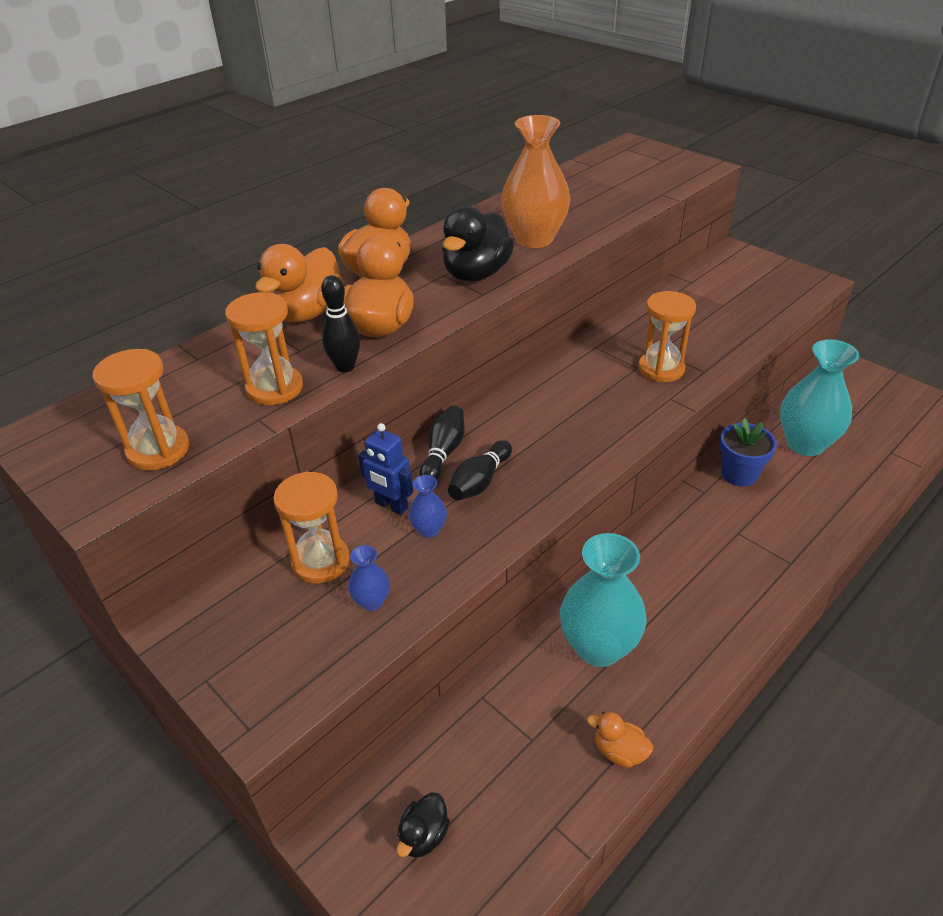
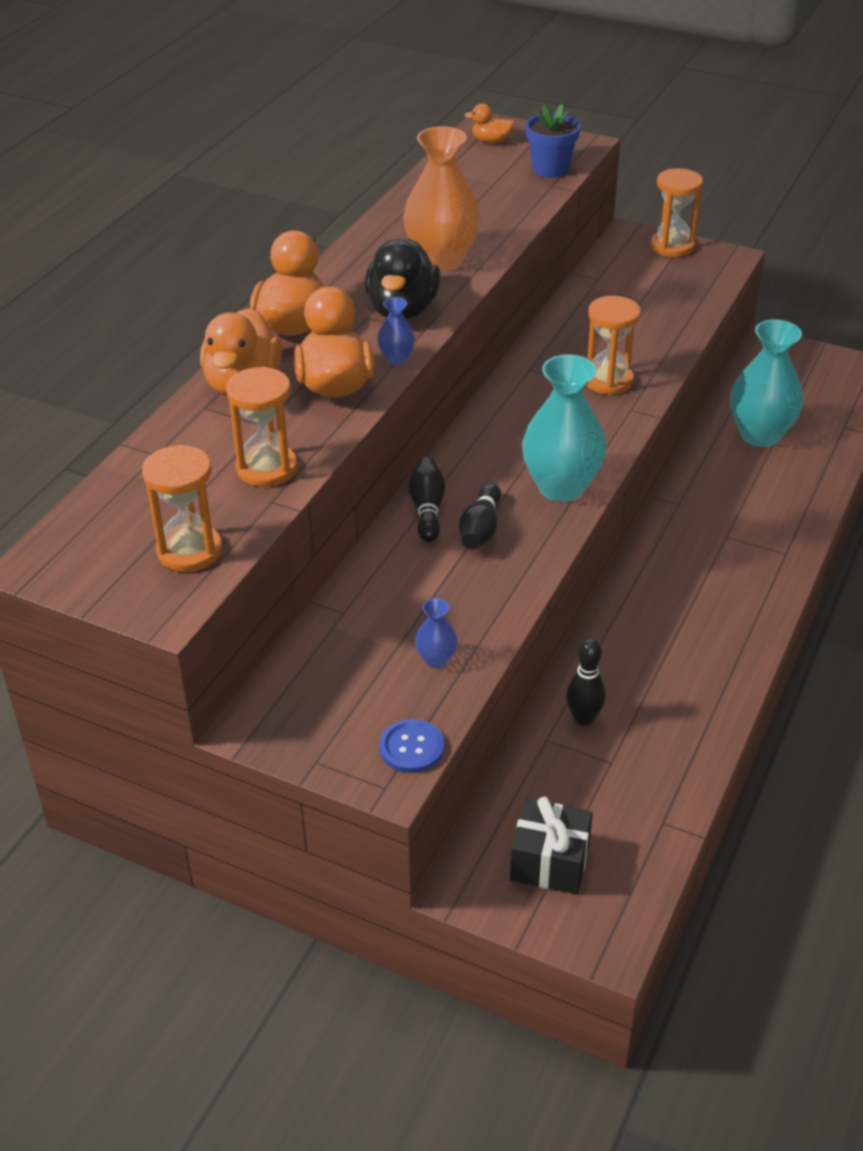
camera: 20 degrees left, 0 degrees up
orange hourglass [273,472,350,584] -> orange hourglass moved to [650,168,703,257]
black bowling pin [321,275,360,372] -> black bowling pin moved to [566,639,606,726]
blue robot [358,423,413,515] -> none
black duck [396,793,450,858] -> black gift [510,797,593,894]
blue vase [408,475,447,538] -> blue vase moved to [377,297,415,365]
turquoise vase [560,533,647,667] -> turquoise vase moved to [522,354,607,502]
orange duck [587,712,653,768] -> orange duck moved to [465,104,515,143]
blue flower pot [720,418,777,487] -> blue flower pot moved to [526,104,580,178]
none -> blue button [379,719,444,773]

